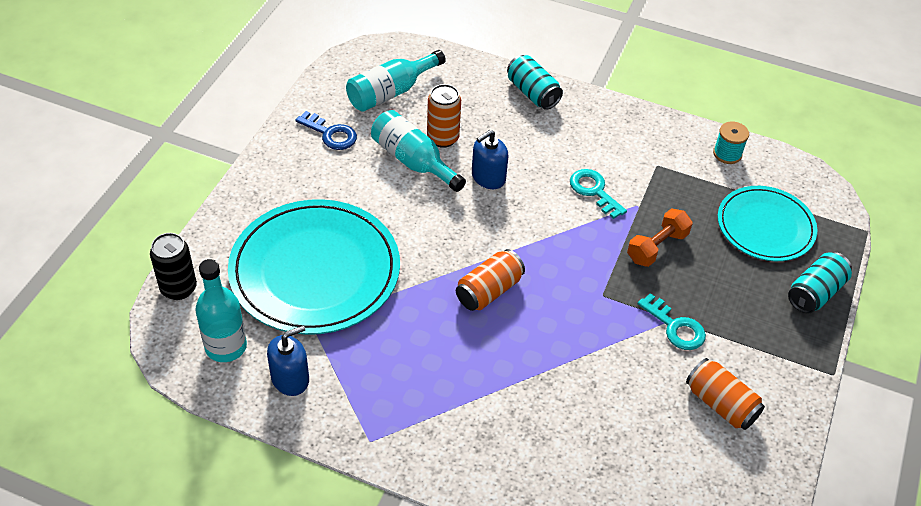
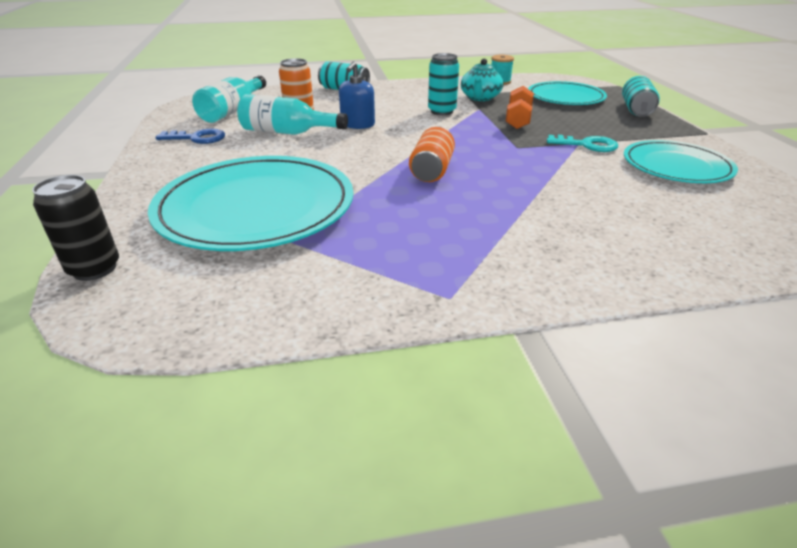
camera: 30 degrees left, 15 degrees down
turquoise bottle [195,259,247,362] -> none
blue soap dispenser [267,326,309,396] -> none
turquoise key [570,169,627,219] -> turquoise can [428,53,459,115]
orange can [686,358,765,430] -> turquoise plate [624,140,738,183]
none -> turquoise teapot [461,58,503,101]

